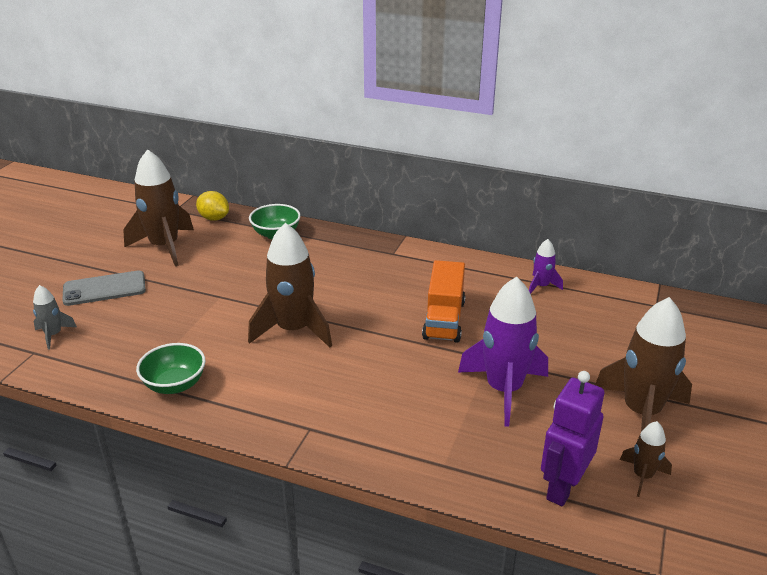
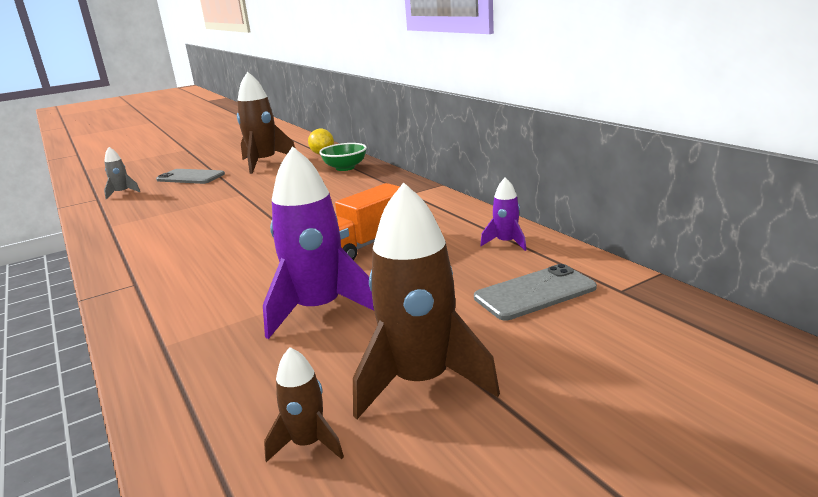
camera: 40 degrees right, 10 degrees down
green bowl [136,343,206,394] -> none
brown rocket [248,223,332,348] -> none
purple robot [541,371,604,506] -> none
none -> grey phone [474,264,597,320]

